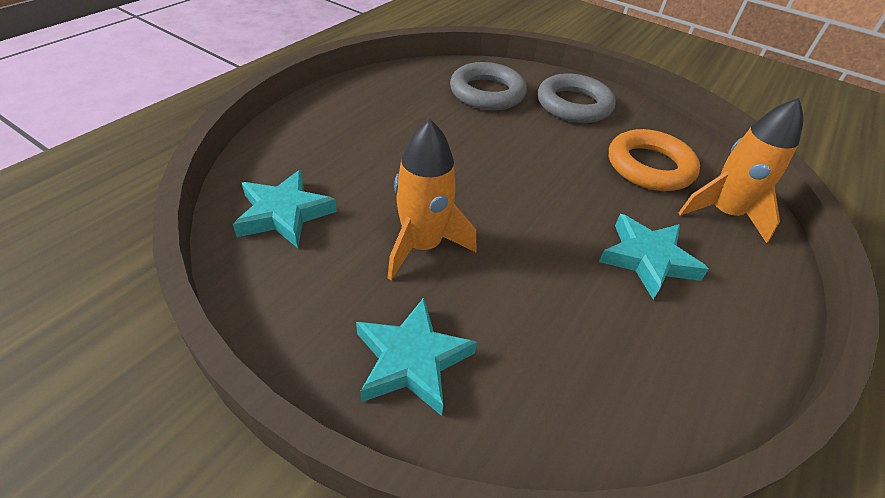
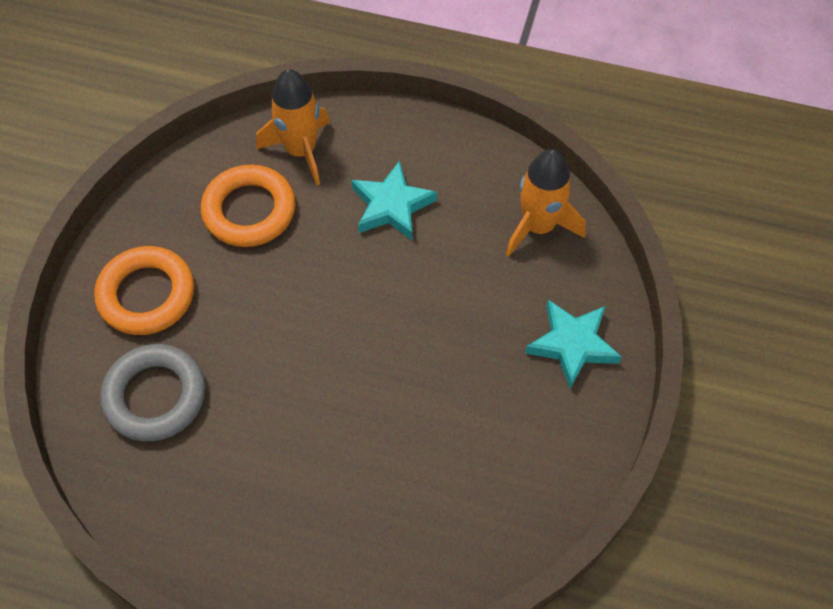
camera: 105 degrees left, 15 degrees up
turquoise star [233,170,337,248] -> none
orange rocket [388,119,476,280] -> orange rocket moved to [506,149,586,257]
grey ring [538,73,616,123] -> orange ring [94,246,194,335]

